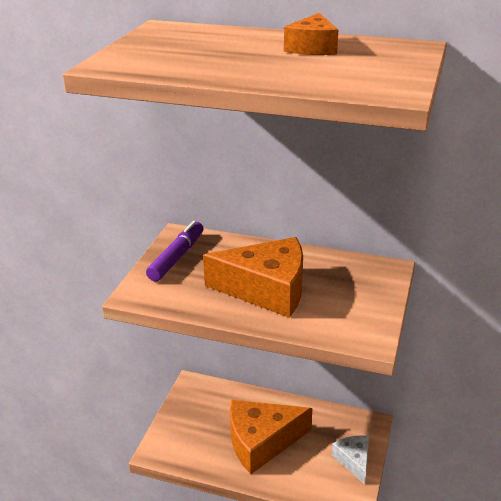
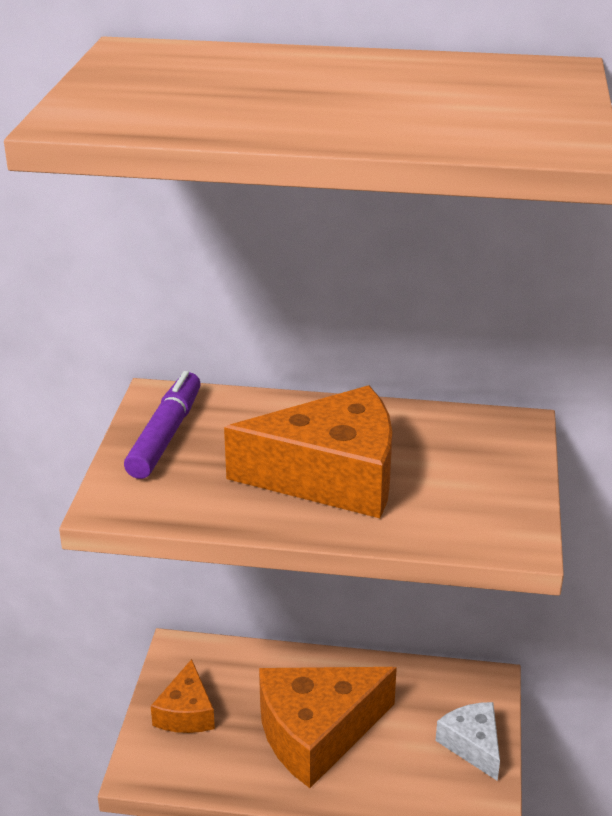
camera: 10 degrees left, 0 degrees up
orange cheese [284,13,338,55] -> orange cheese moved to [151,659,215,733]

